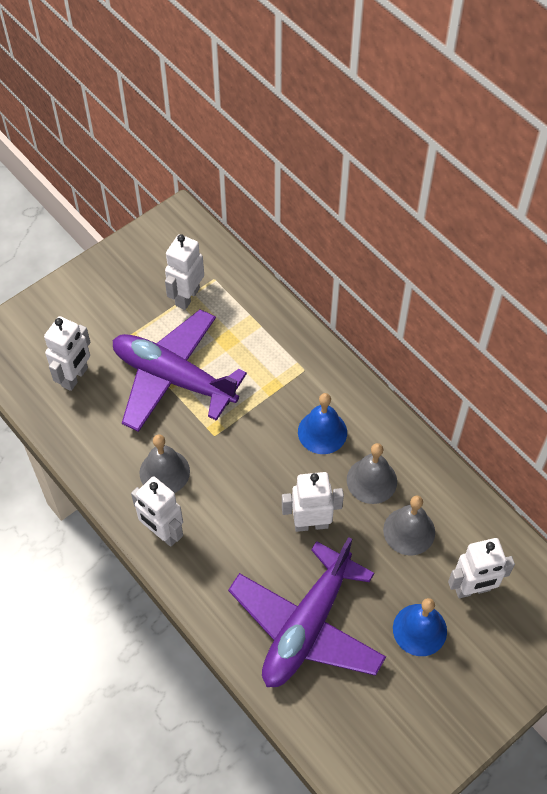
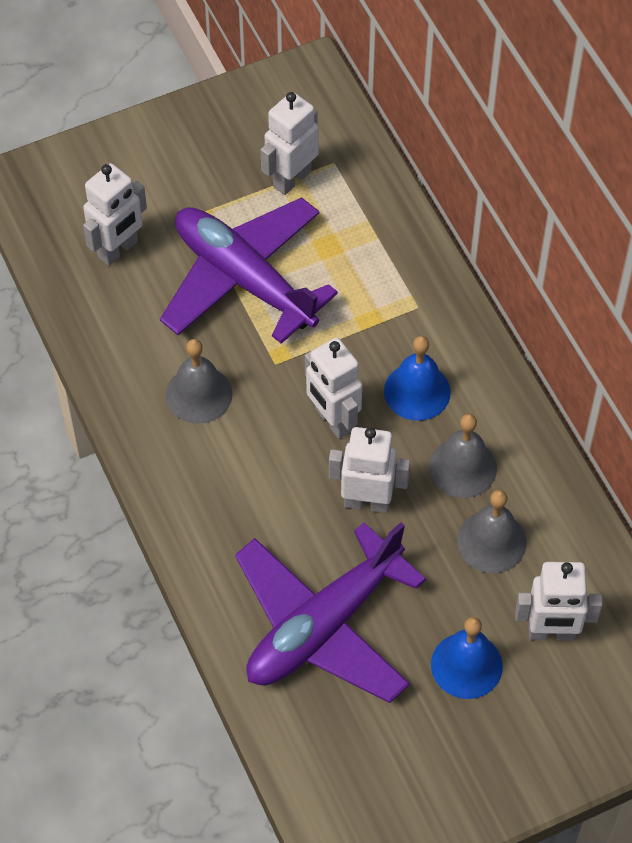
camera: 15 degrees right, 0 degrees up
white robot [131,476,183,547] -> white robot moved to [305,337,362,439]

